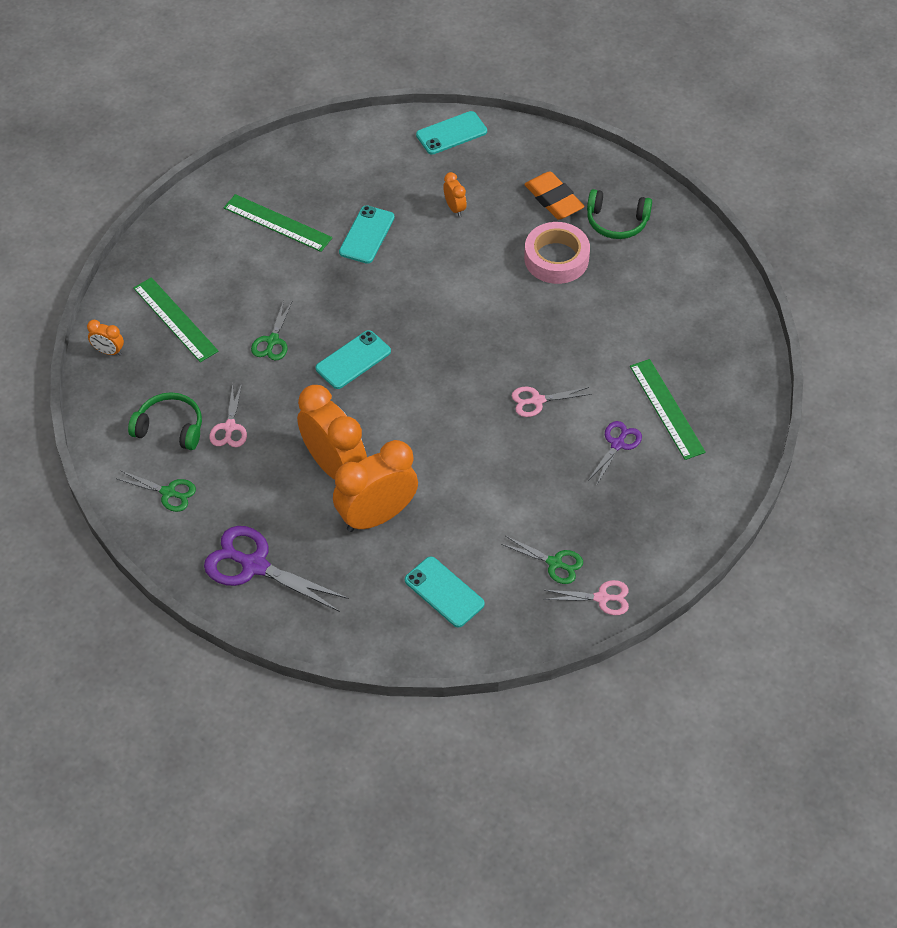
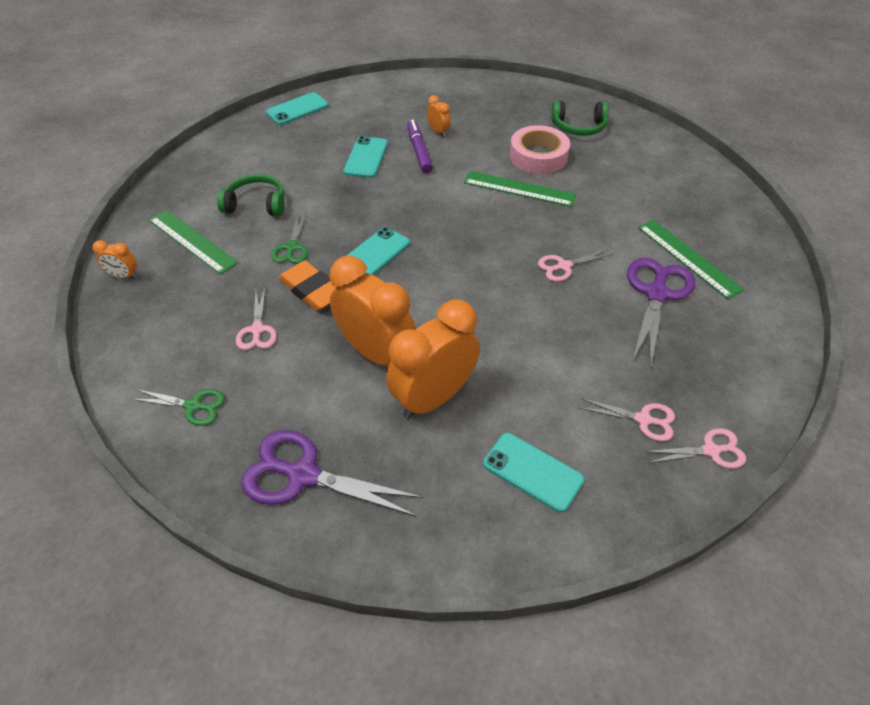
camera: 10 degrees left, 5 degrees down
green headphones [128,392,202,450] -> green headphones moved to [217,174,285,216]
green ruler [224,194,332,252] -> green ruler moved to [464,171,576,207]
turquoise phone [416,111,487,155] -> turquoise phone moved to [266,92,328,125]
green scissors [501,536,583,584] -> pink scissors [578,398,675,441]
orange eraser [524,171,585,220] -> orange eraser moved to [278,261,337,311]
purple scissors [588,421,642,486] -> purple scissors [627,258,695,369], size x1.77
none -> purple marker [407,120,433,173]

